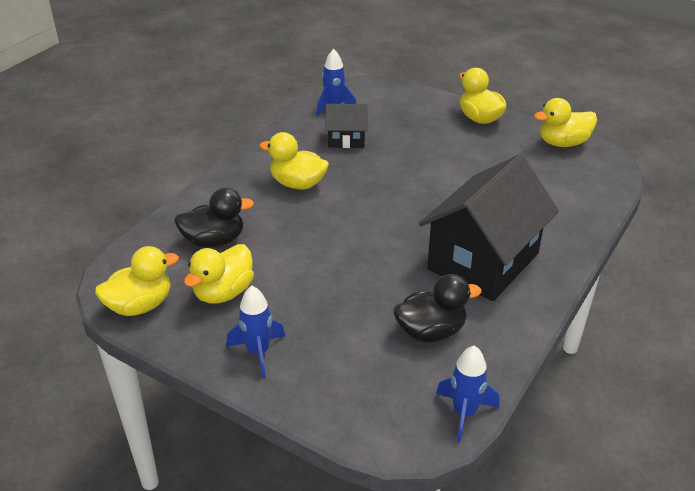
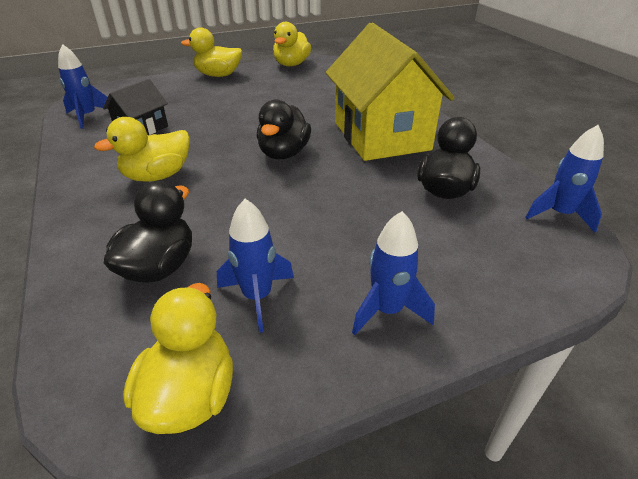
camera: 55 degrees left, 0 degrees up
yellow duck [184,244,254,304] -> blue rocket [217,199,294,333]
black house [419,154,559,301] -> yellow house [326,23,455,161]
none -> black duck [257,100,311,159]

